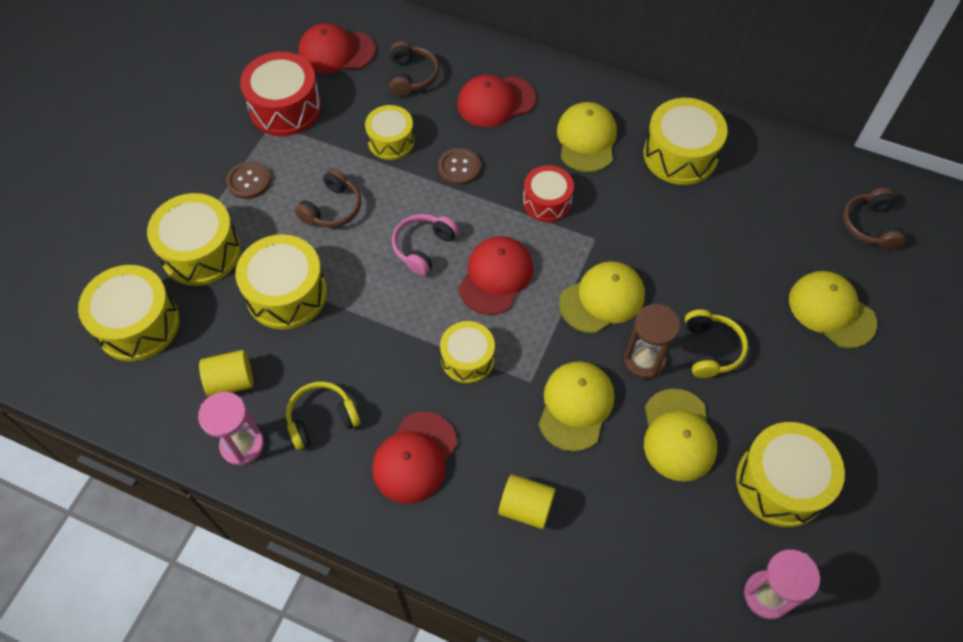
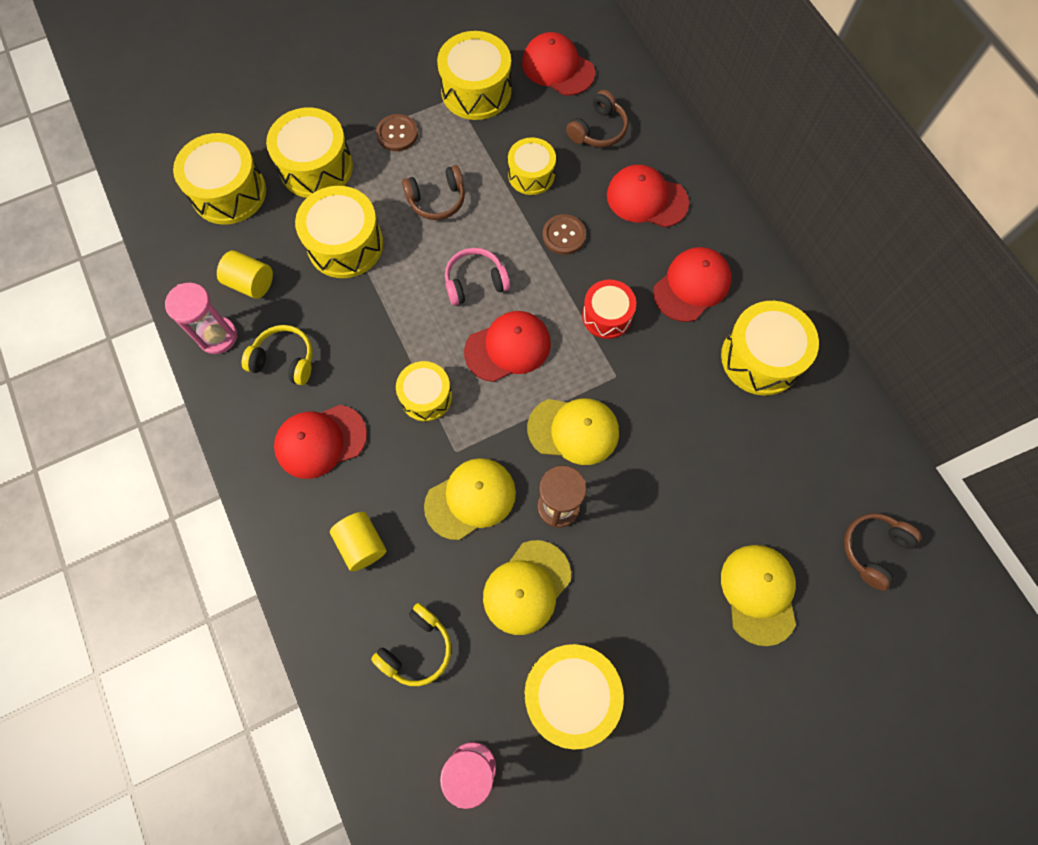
camera: 40 degrees right, 10 degrees up
red drum [240,52,321,136] -> yellow drum [437,31,512,120]
yellow cap [557,102,617,172] -> red cap [653,247,732,322]
yellow headphones [685,309,748,378] -> yellow headphones moved to [371,603,451,686]

